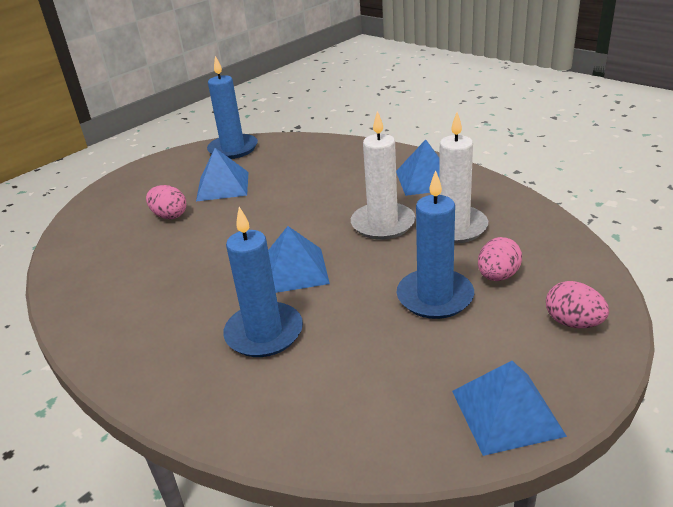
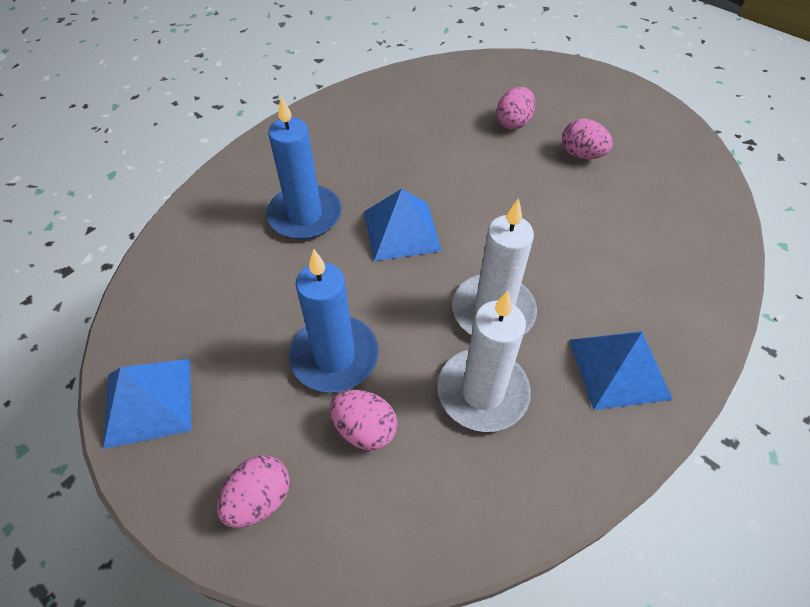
camera: 85 degrees right, 20 degrees up
blue pyramid [196,148,249,201] -> pink egg [562,119,613,159]
blue candle [207,56,258,159] -> none

